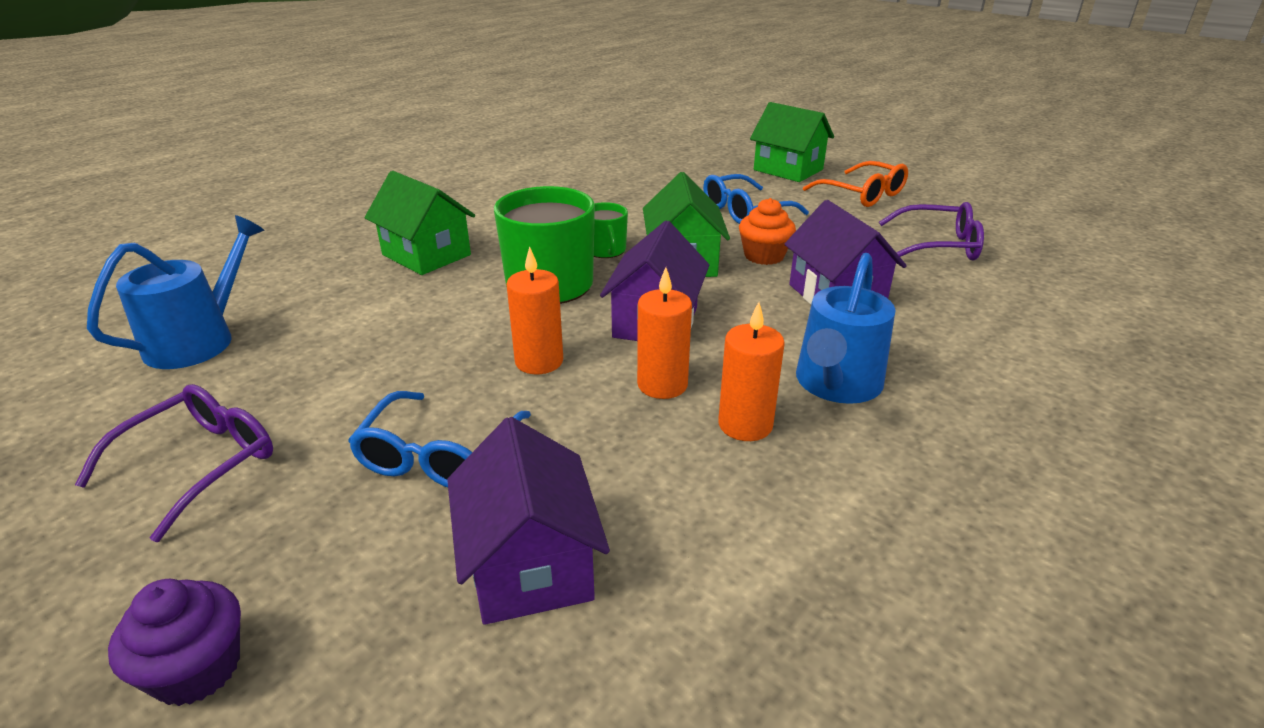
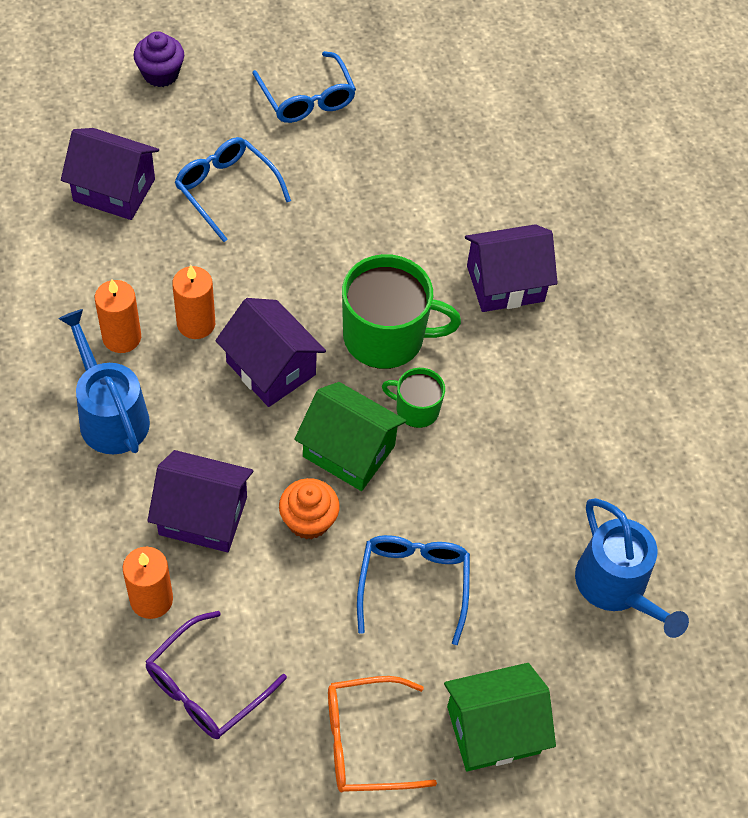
camera: 120 degrees right, 25 degrees up
purple glasses [75,384,273,542] -> blue glasses [252,51,356,123]
blue watering can [87,215,264,369] -> blue watering can moved to [575,498,689,638]
green house [364,171,475,275] -> purple house [465,224,558,312]
orange candle [506,246,563,374] -> orange candle moved to [123,546,173,619]

